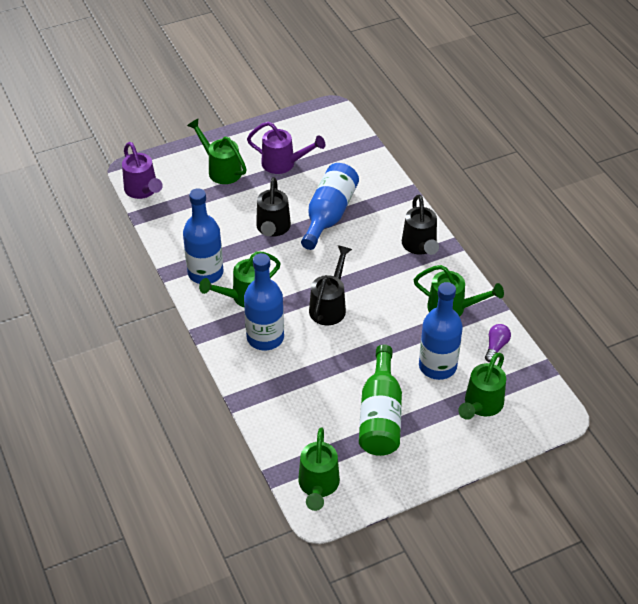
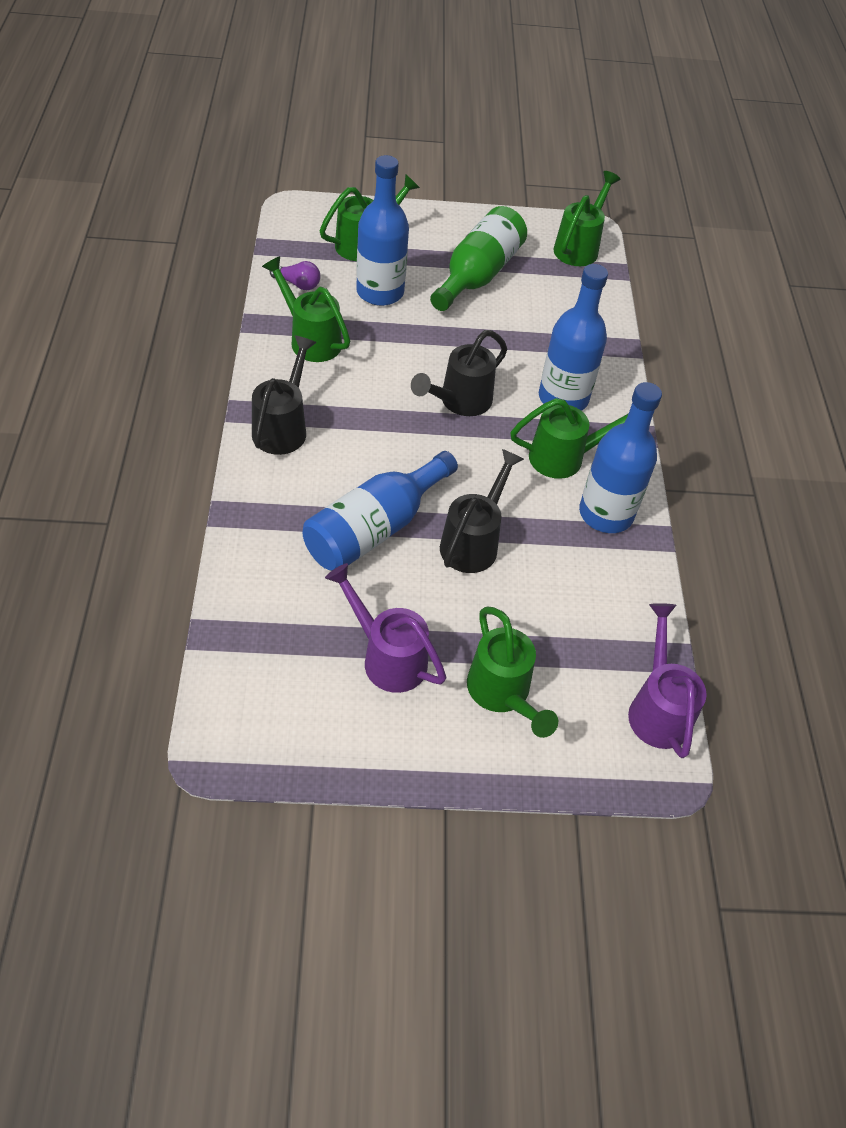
camera: 160 degrees left, 5 degrees up
purple light bulb [485,324,511,362] -> purple light bulb turned 120 degrees counterclockwise [270,261,320,290]

